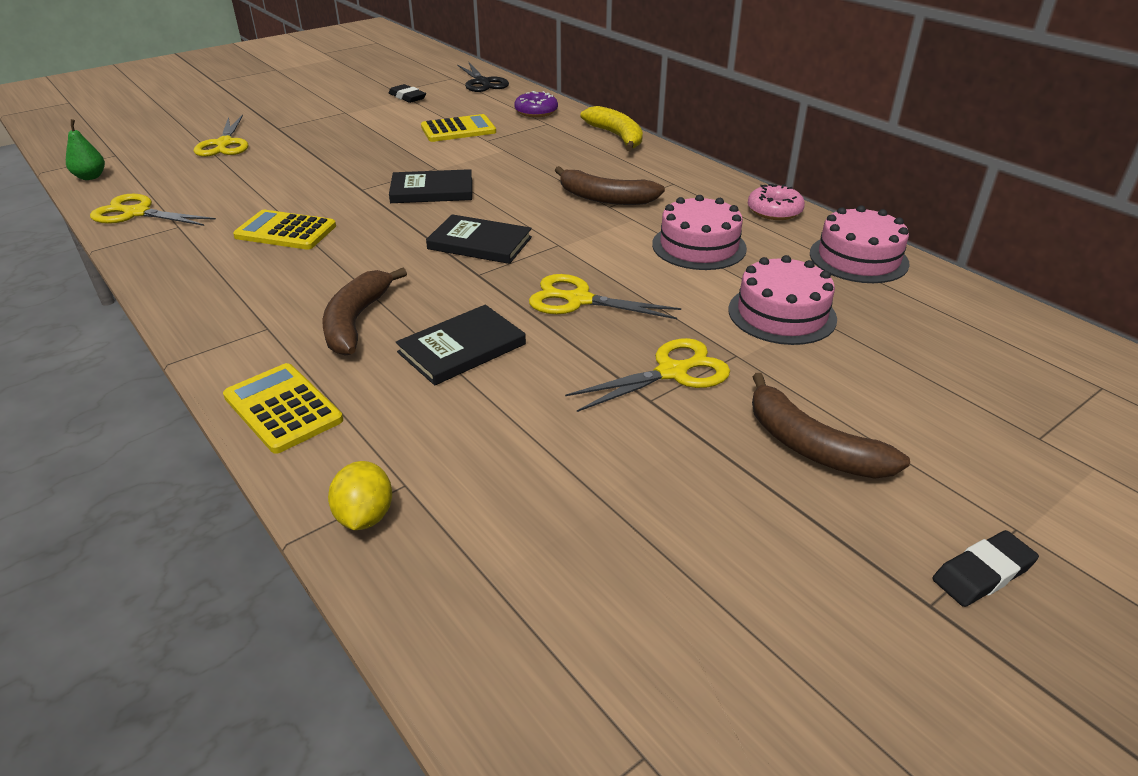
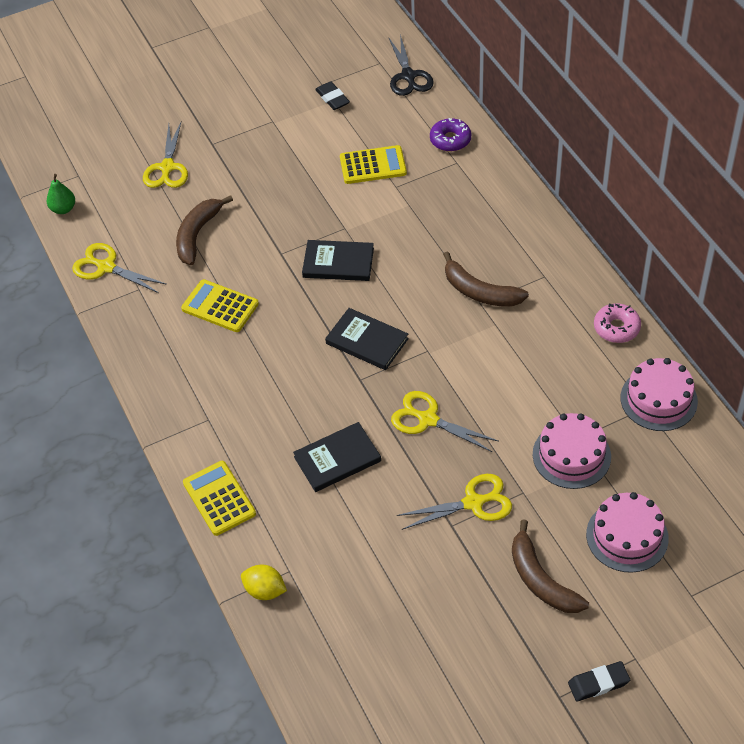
camera: 15 degrees right, 15 degrees up
brown banana [322,268,407,356] -> brown banana moved to [176,195,233,265]
yellow lemon [328,461,392,530] -> yellow lemon turned 75 degrees counterclockwise [241,565,287,600]
yellow banana [580,106,643,151] -> none
pink cake [652,195,747,270] -> pink cake moved to [586,492,669,573]

